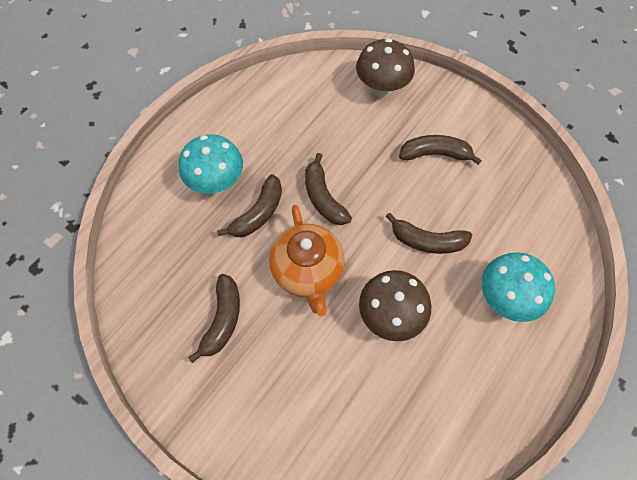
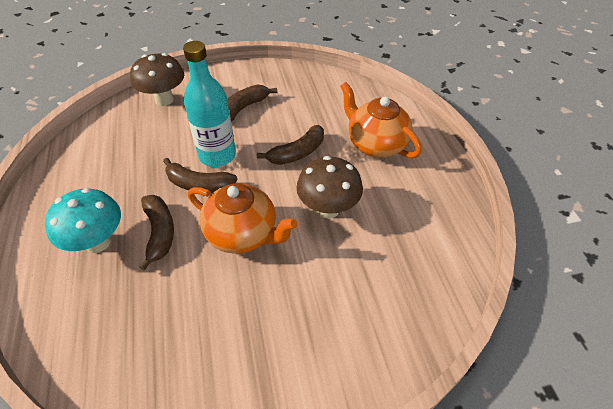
camera: 50 degrees left, 15 degrees down
brown banana [188,274,240,363] -> none
turquoise mushroom [481,252,555,322] -> orange teapot [340,82,422,158]
none -> turquoise bottle [183,41,236,167]

